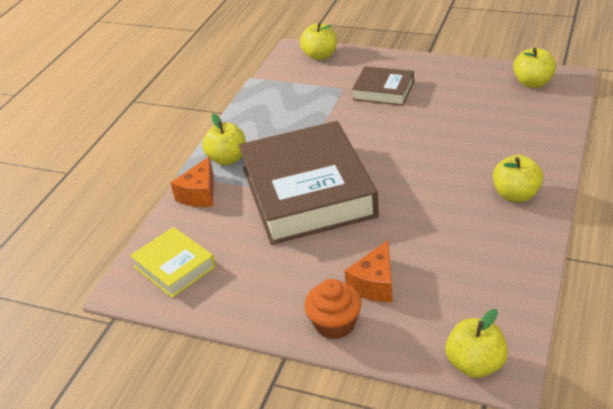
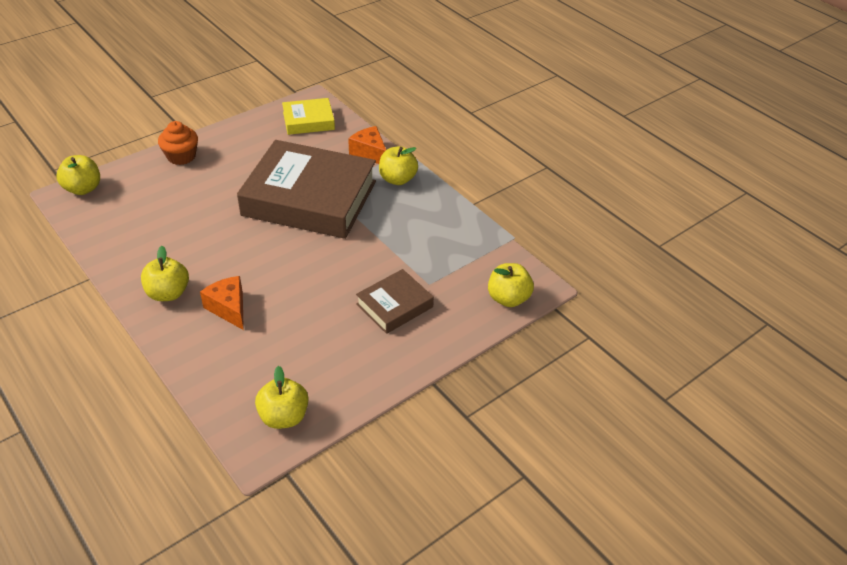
camera: 115 degrees right, 5 degrees up
orange cheese [345,240,392,302] -> orange cheese moved to [200,276,244,330]

